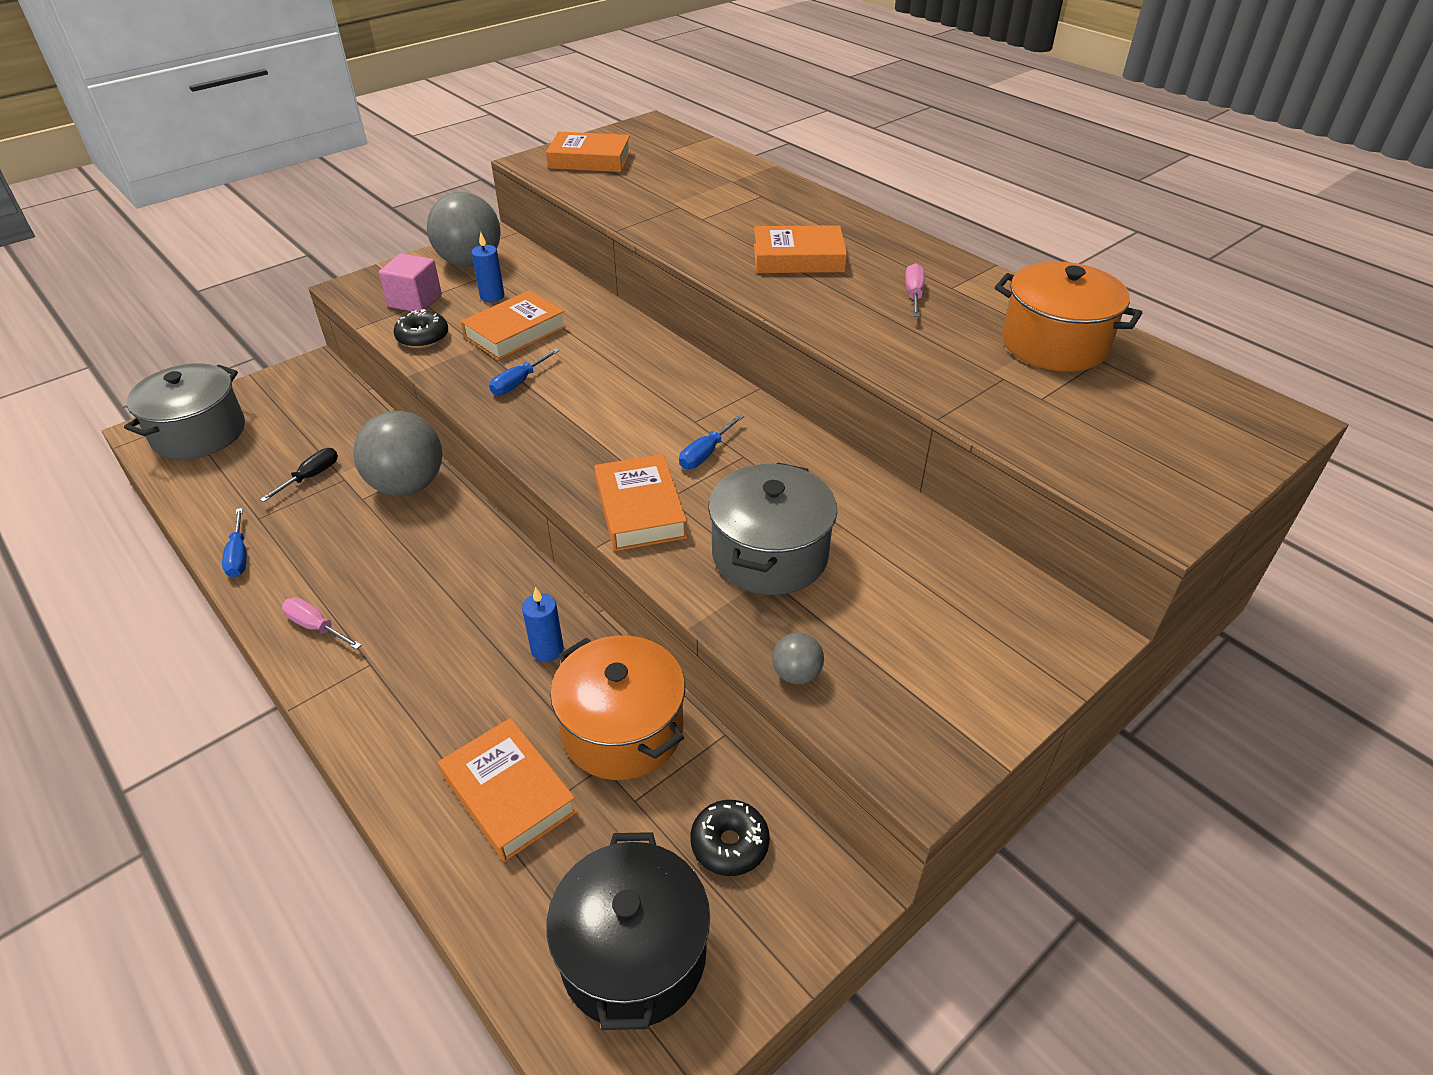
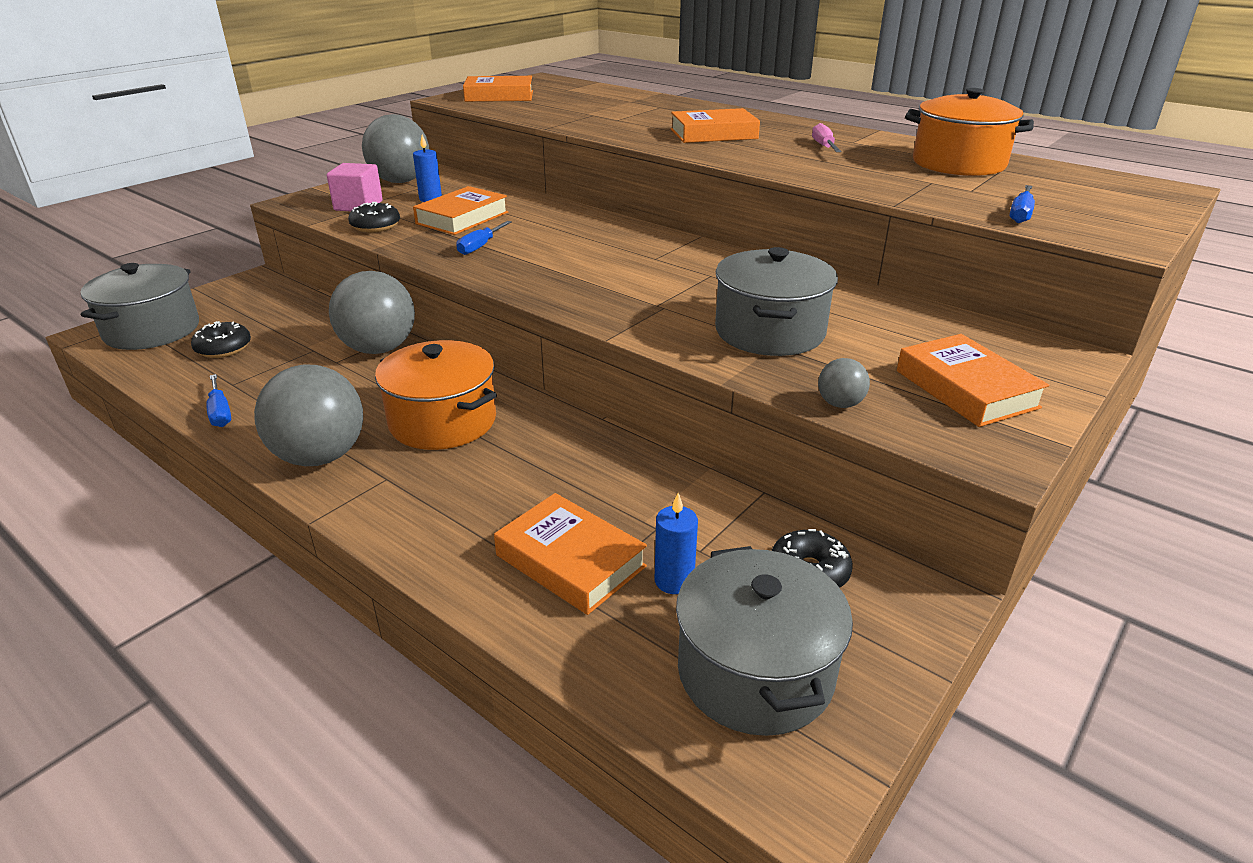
camera: 10 degrees left, 10 degrees down
black screwdriver [260,448,338,502] -> none
pink screwdriver [282,597,362,650] -> grey ball [254,365,363,466]
blue candle [522,587,564,662] -> blue candle moved to [655,493,698,594]
black pot [546,832,710,1030] -> grey pot [676,546,853,736]
orange pot [550,635,685,780] -> orange pot moved to [375,340,497,450]
orange book [594,454,687,551] -> orange book moved to [897,334,1049,427]
blue screwdriver [679,414,744,469] -> blue screwdriver moved to [1009,185,1035,223]
none -> black donut [191,321,251,358]

